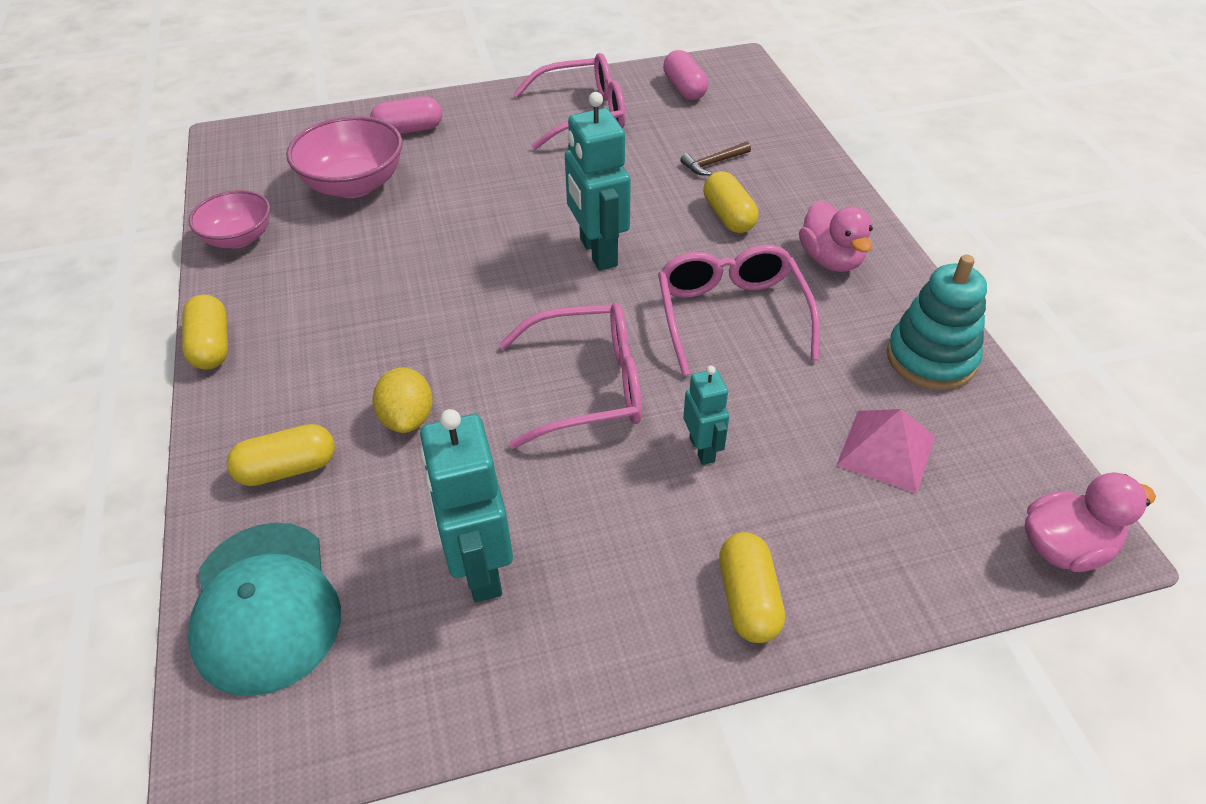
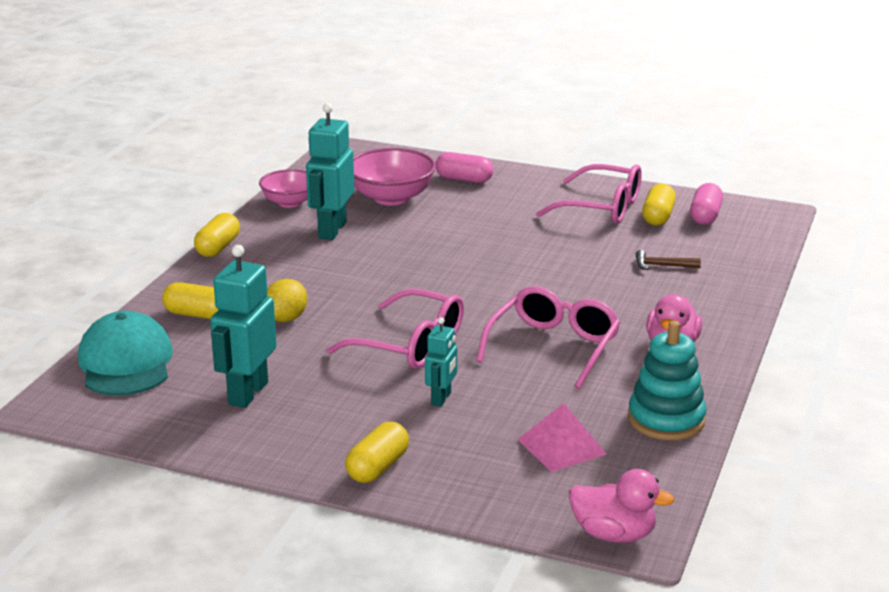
camera: 35 degrees right, 20 degrees down
turquoise cap [188,523,341,696] -> turquoise cap turned 150 degrees clockwise [78,311,173,396]
turquoise robot [565,92,631,271] -> turquoise robot moved to [306,103,354,240]
yellow capsule [703,171,758,233] -> yellow capsule moved to [642,183,676,226]

